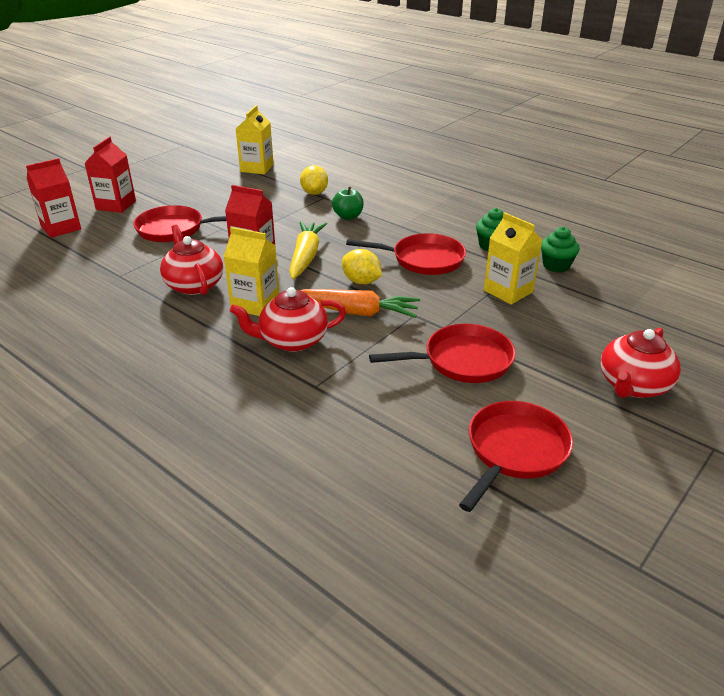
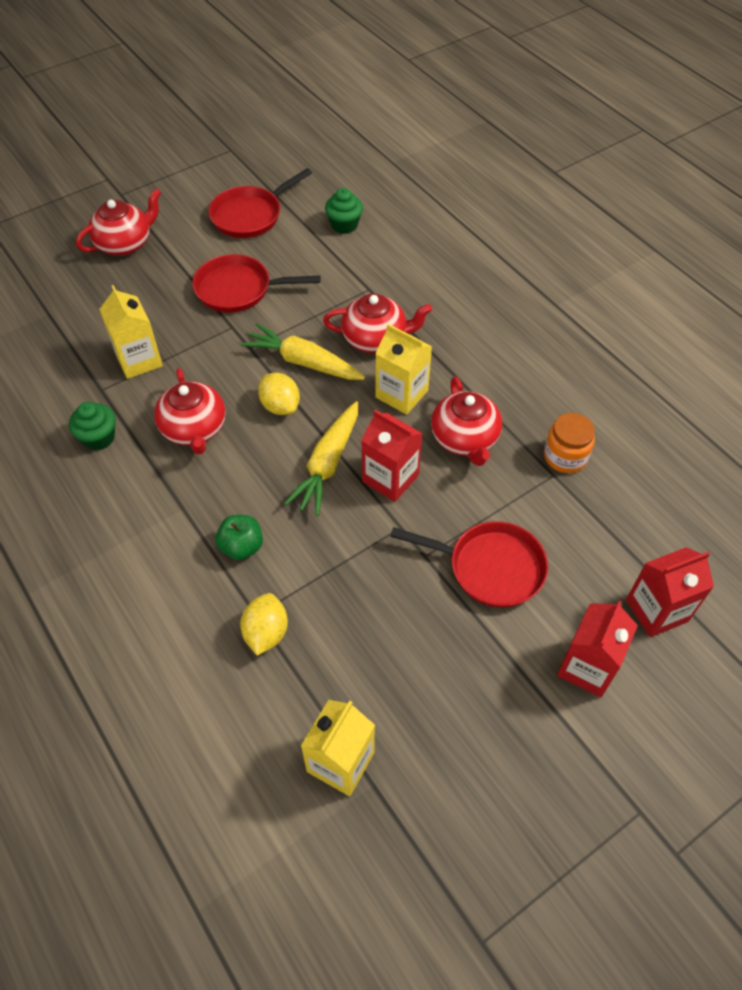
camera: 165 degrees left, 20 degrees up
orange carrot [300,289,420,318] -> yellow carrot [241,323,365,380]
red pan [346,233,466,275] -> red teapot [154,368,226,455]
green cupcake [541,227,580,273] -> green cupcake moved to [325,188,363,234]
none -> orange jar [544,413,595,473]

